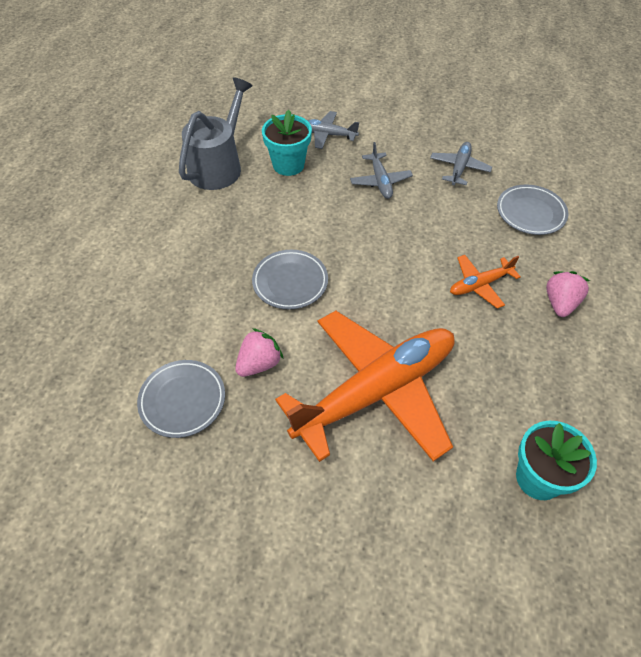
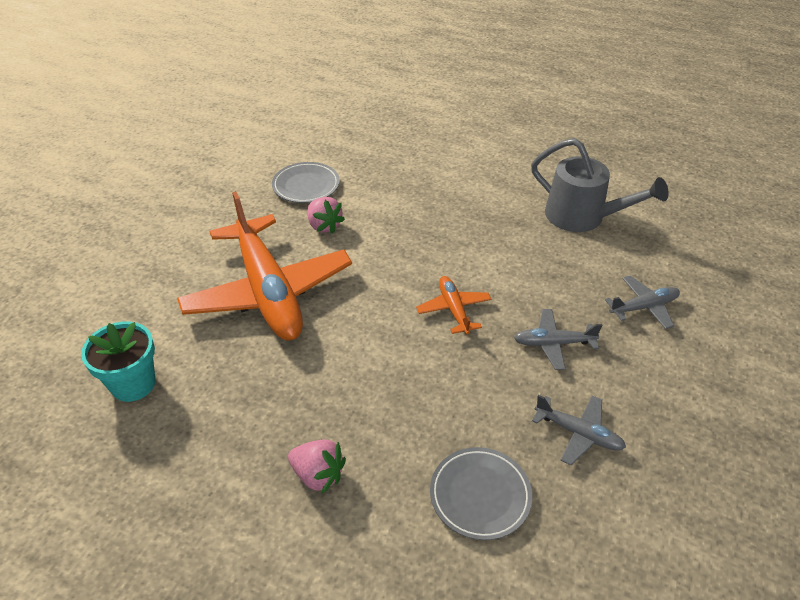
camera: 100 degrees right, 10 degrees down
grey plate [252,250,328,310] -> none
turquoise flower pot [262,110,312,176] -> none
grey plane [307,111,359,149] -> grey plane turned 45 degrees clockwise [605,275,680,329]
orange plane [450,255,521,309] -> orange plane moved to [416,276,492,335]

